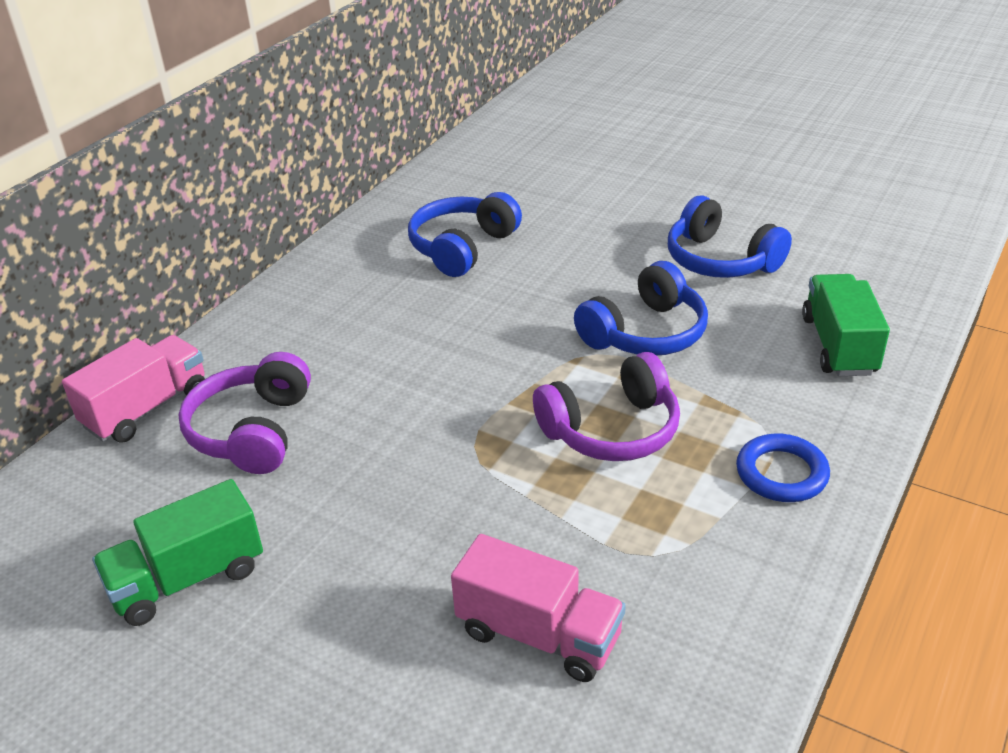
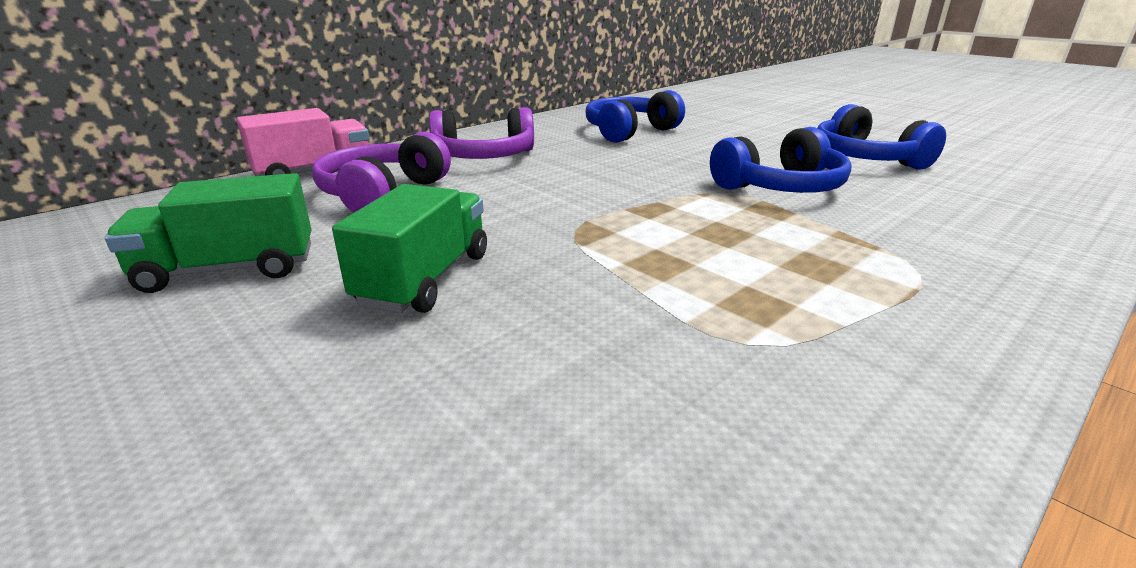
camera: 15 degrees right, 10 degrees down
pink truck [451,534,626,682] -> none
purple headphones [533,352,680,461] -> purple headphones moved to [429,107,534,159]
blue ring [736,434,830,502] -> none
green truck [802,274,890,376] -> green truck moved to [332,184,487,313]

